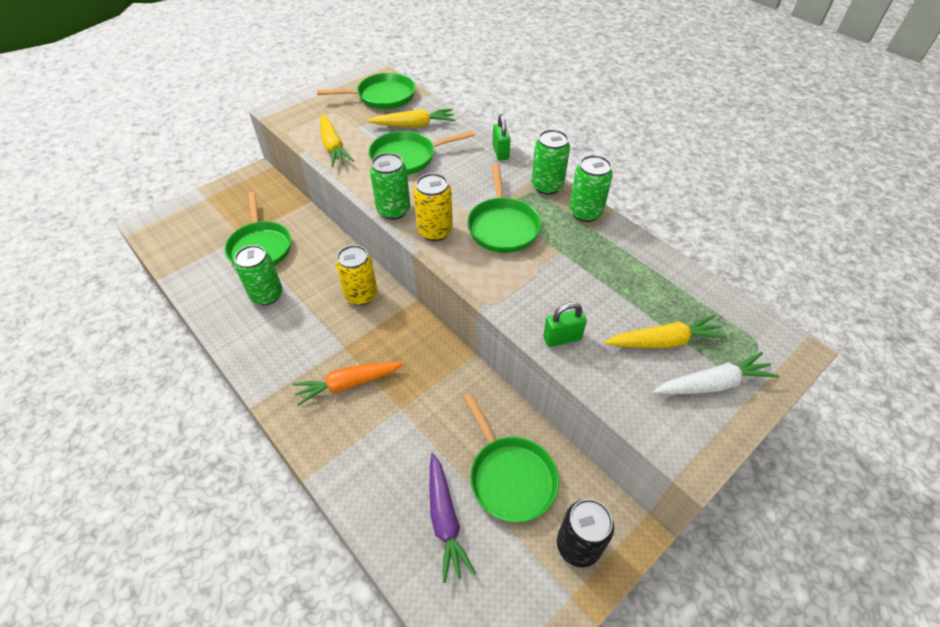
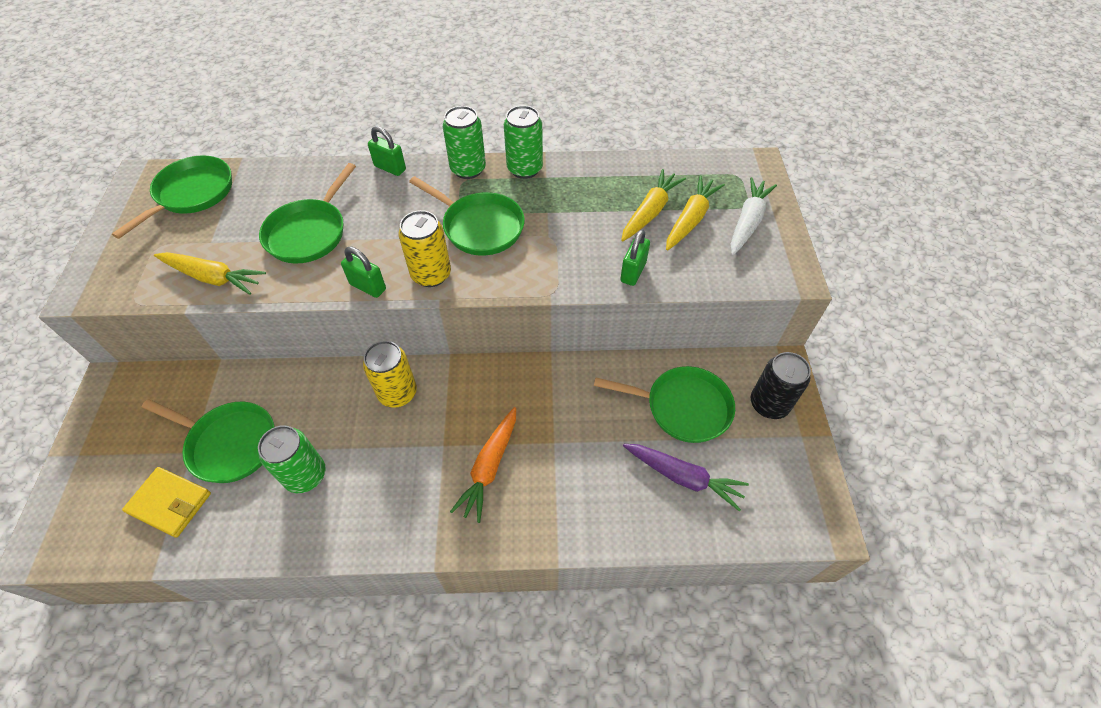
camera: 50 degrees left, 5 degrees up
yellow carrot [367,109,455,127] -> yellow carrot moved to [621,169,686,241]
green can [370,153,410,220] -> green padlock [341,246,386,298]
none -> yellow wallet [122,467,211,538]

